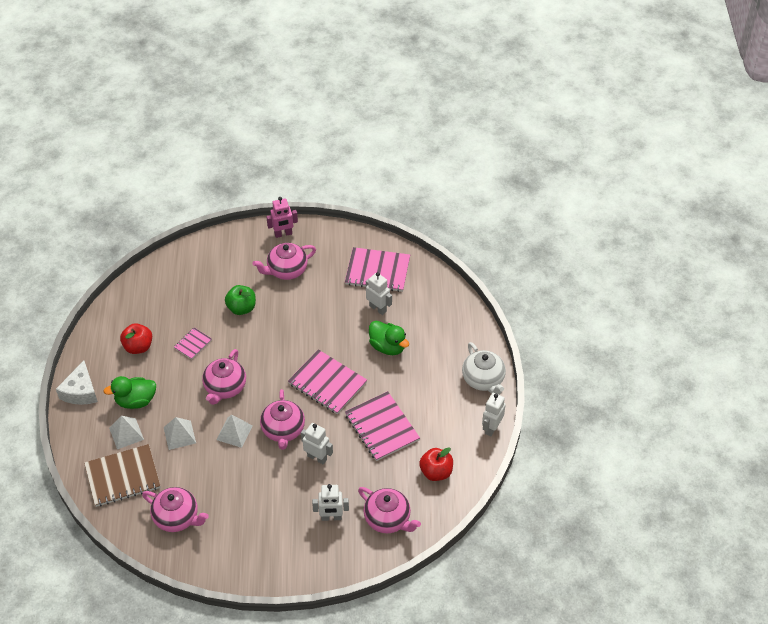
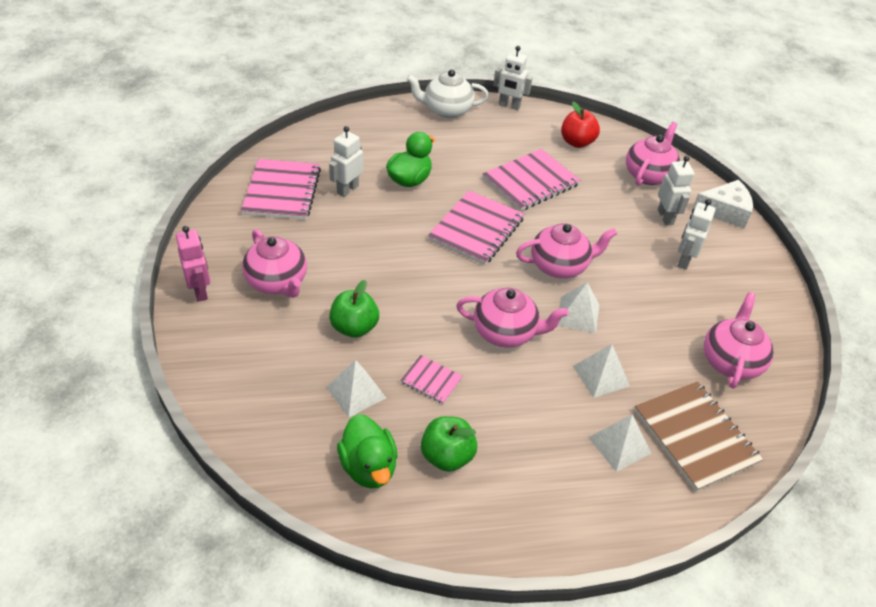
camera: 100 degrees left, 5 degrees down
white cheese [56,361,98,405] -> white cheese moved to [692,180,753,229]
green duck [103,376,156,409] -> green duck moved to [337,414,398,489]
red apple [120,323,152,354] -> green apple [421,416,477,472]
white robot [301,423,333,465] -> white robot moved to [677,199,715,270]
white teapot [462,342,506,395] -> white teapot turned 150 degrees counterclockwise [406,69,489,118]
none -> white pyramid [327,360,386,418]

